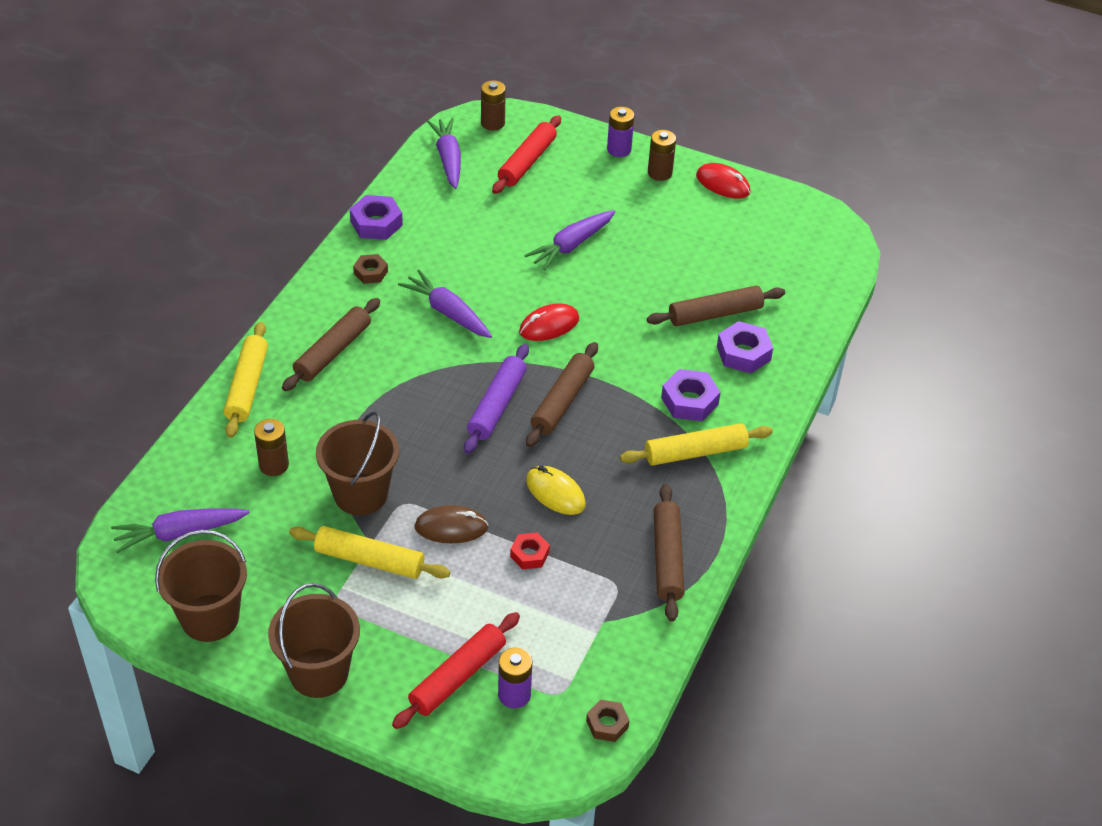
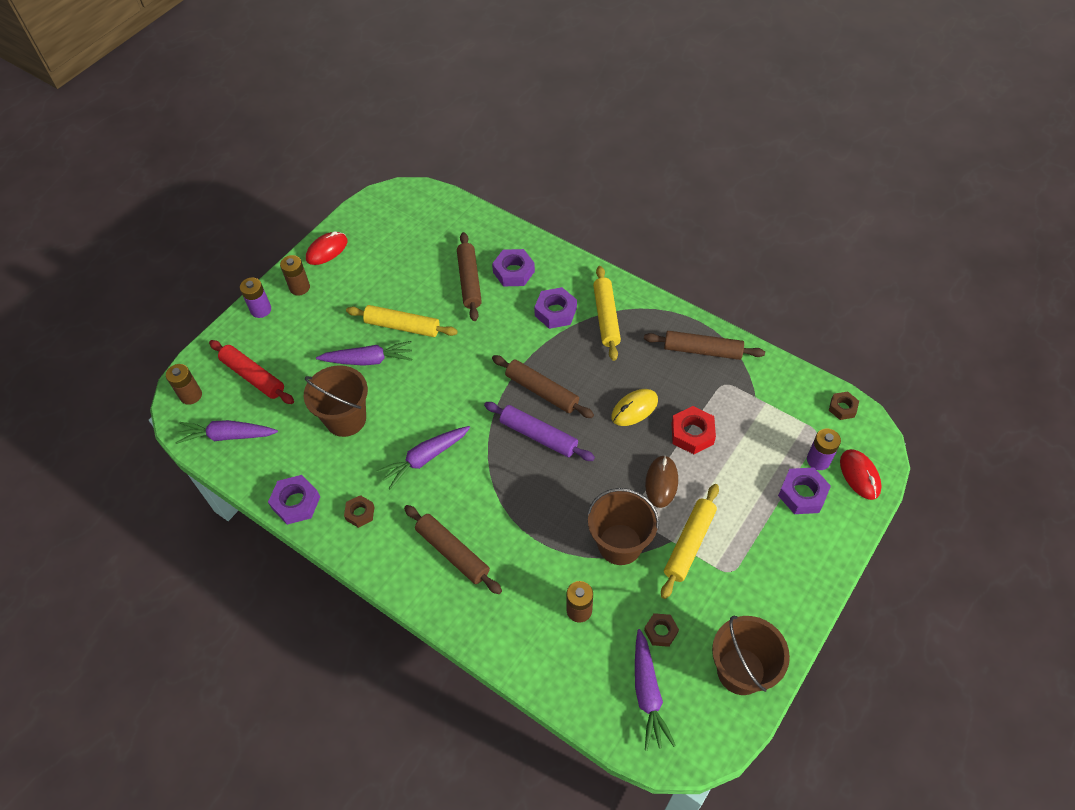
camera: 75 degrees left, 10 degrees up
yellow rolling pin [224,322,268,438] -> yellow rolling pin moved to [346,305,458,337]
brown bucket [268,583,360,698] -> brown bucket moved to [304,365,368,437]
red rolling pin [392,612,520,729] -> purple nut [778,467,831,514]
red nut [510,532,550,569] -> red nut [671,406,716,454], size x1.58
red mouse [519,303,579,341] -> red mouse moved to [840,449,881,500]
purple carrot [524,210,615,270] -> purple carrot turned 60 degrees counterclockwise [316,341,412,366]
none -> brown nut [644,613,679,647]

